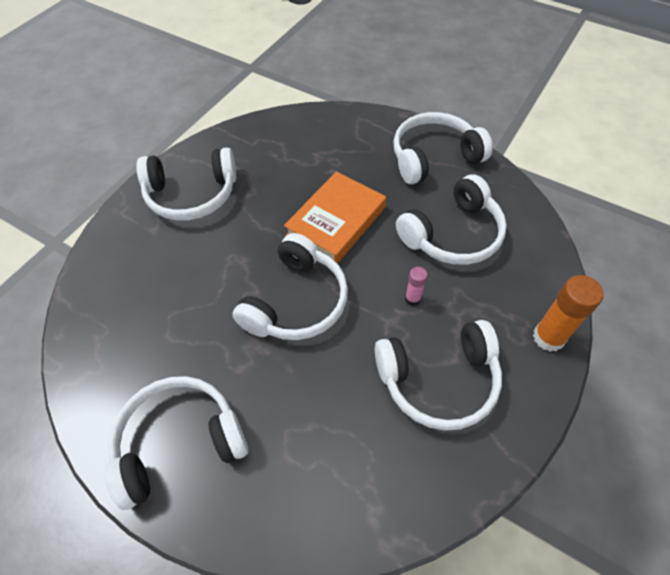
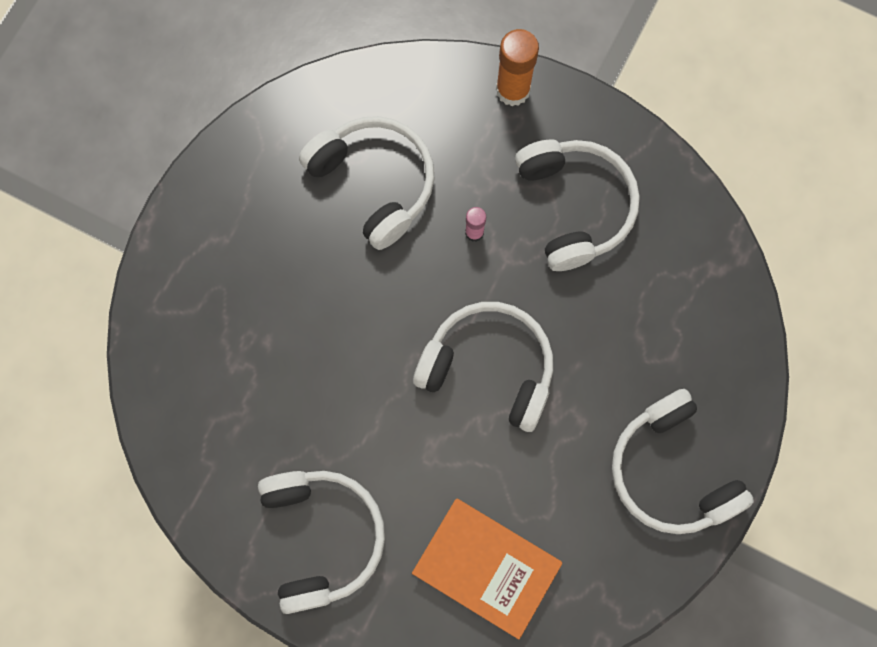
camera: 95 degrees left, 20 degrees up
orange book [284,171,386,264] -> orange book moved to [412,499,562,639]
white headphones [393,112,493,184] -> none

